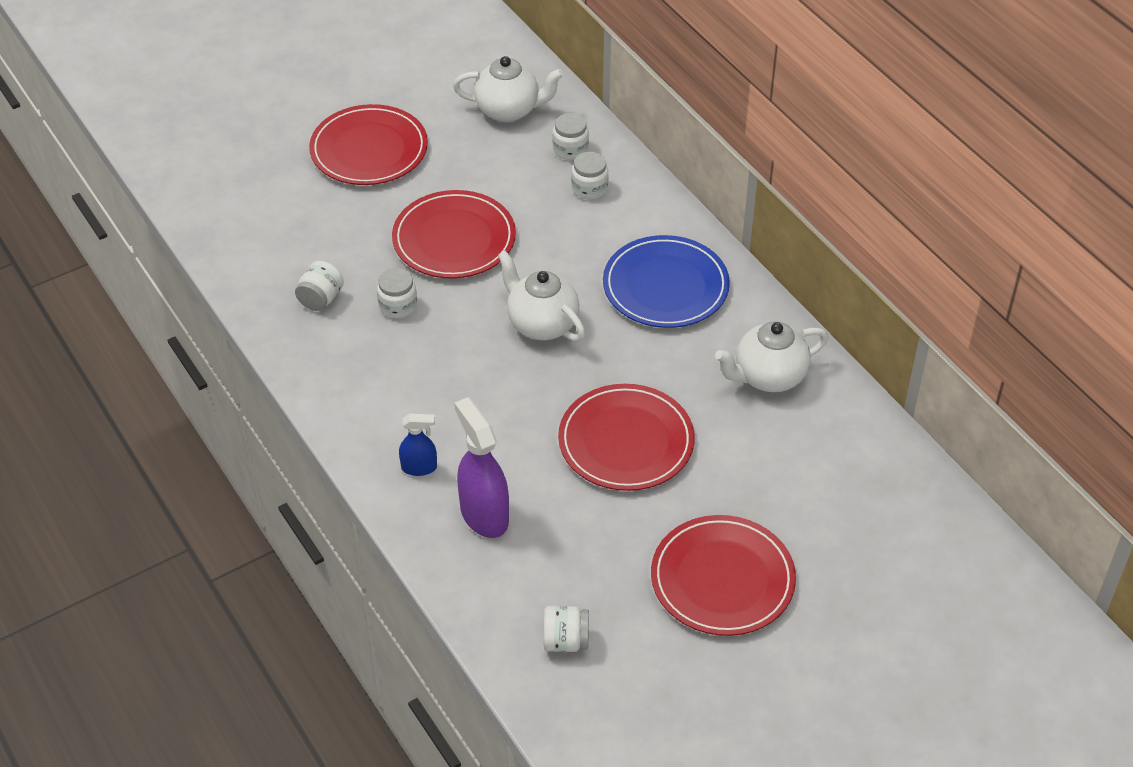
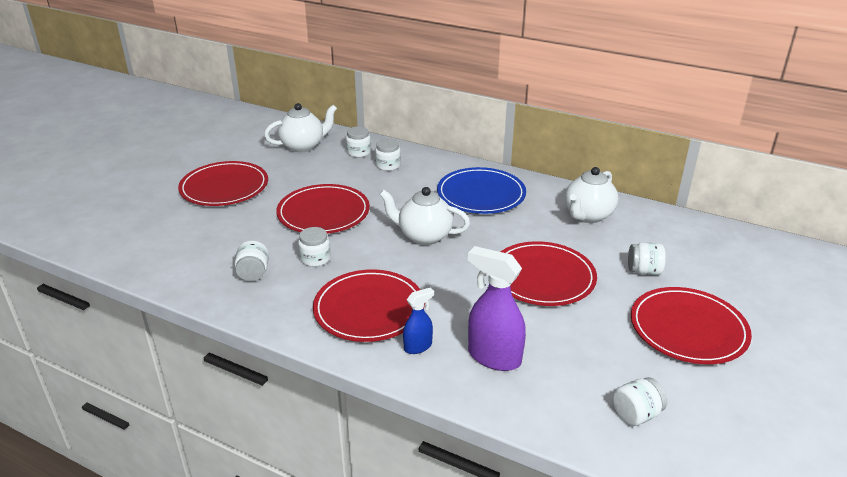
camera: 30 degrees left, 15 degrees down
none -> red plate [313,269,425,342]
none -> white jar [628,243,666,275]

